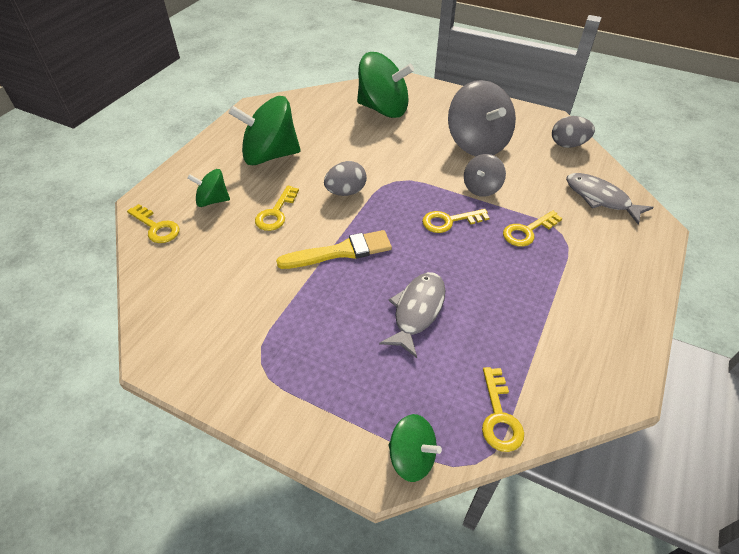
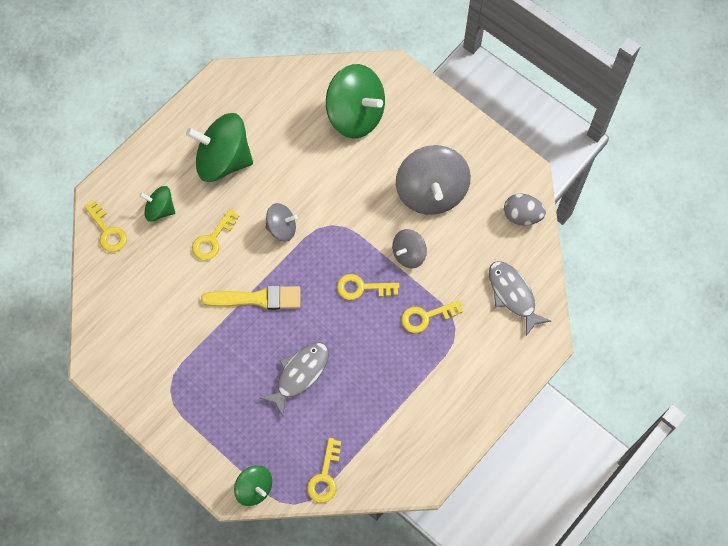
camera: 15 degrees right, 20 degrees up
grey egg [324,161,367,196] -> grey spinning top [265,203,298,242]

